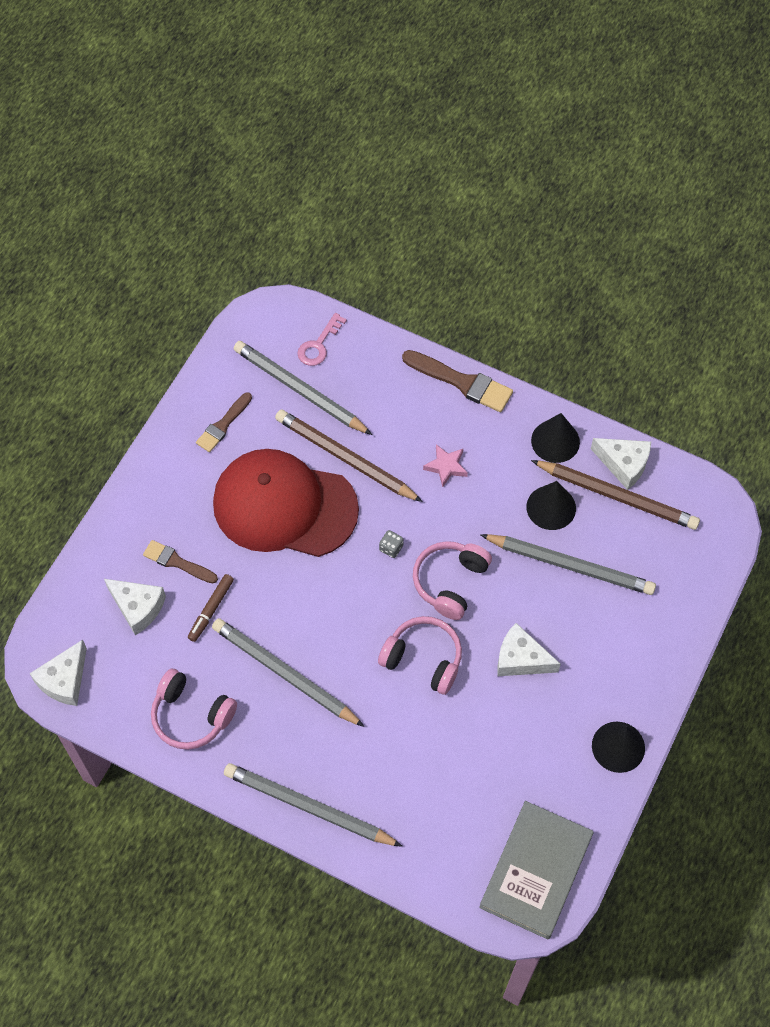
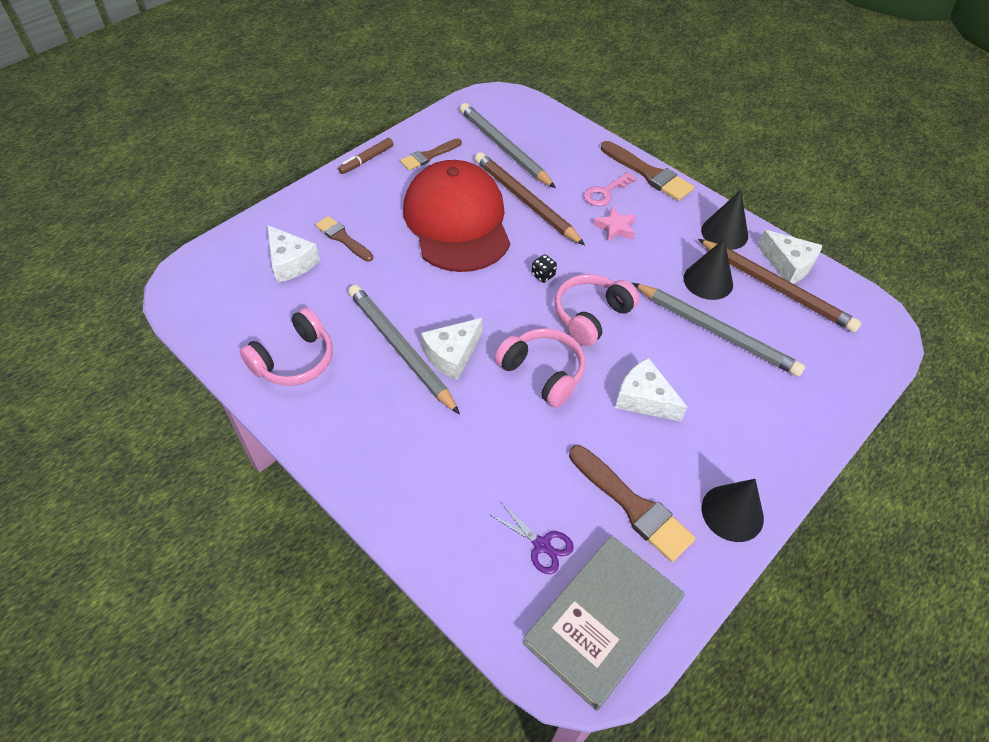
camera: 15 degrees right, 10 degrees down
white cheese [29,640,87,706] -> white cheese moved to [421,318,482,380]
pink headphones [151,669,237,750] -> pink headphones turned 90 degrees counterclockwise [240,308,333,386]
brown marker [188,574,234,642] -> brown marker moved to [338,138,394,174]
red cap [213,449,359,557] -> red cap turned 45 degrees clockwise [403,160,510,272]
grey pencil [224,763,403,847] -> none
pink key [297,313,347,366] -> pink key moved to [584,172,637,206]
grey dice [379,530,404,558] -> black dice [531,254,557,283]
none -> purple scissors [489,502,574,574]
none -> brown brush [569,445,696,562]

